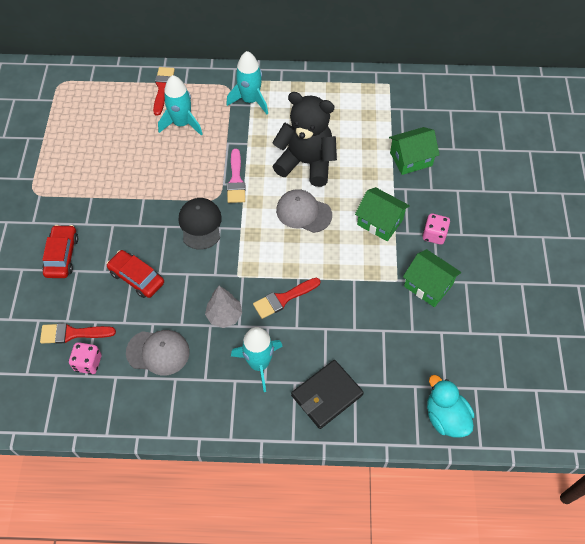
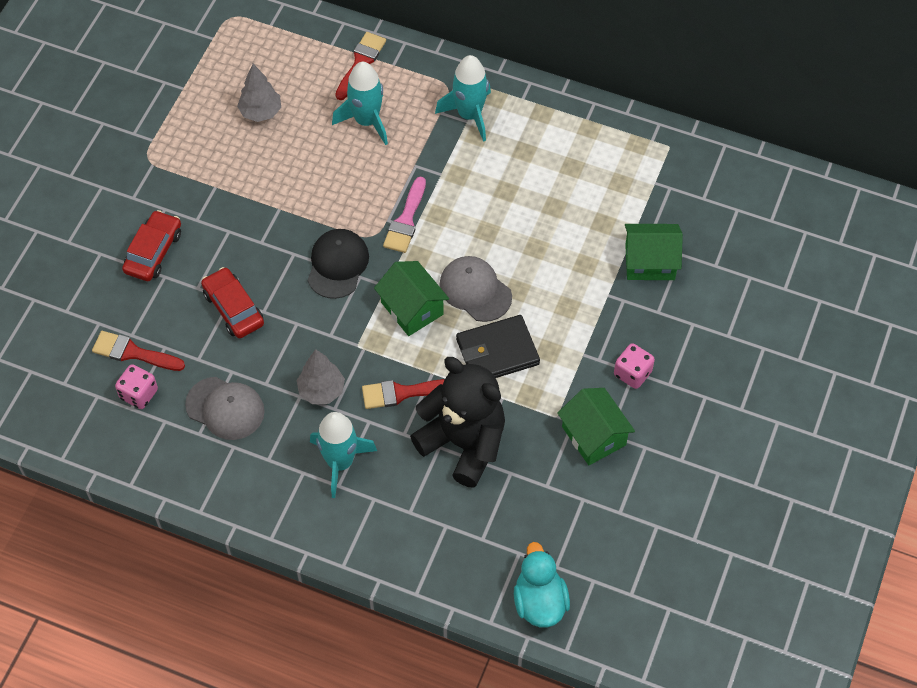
camera: 20 degrees right, 0 degrees up
black teddy bear [272,92,337,187] -> black teddy bear moved to [410,357,505,487]
black wallet [291,360,364,429] -> black wallet moved to [456,315,540,378]
green house [355,187,410,241] -> green house moved to [374,261,449,336]
none -> grey tree [237,64,281,122]

